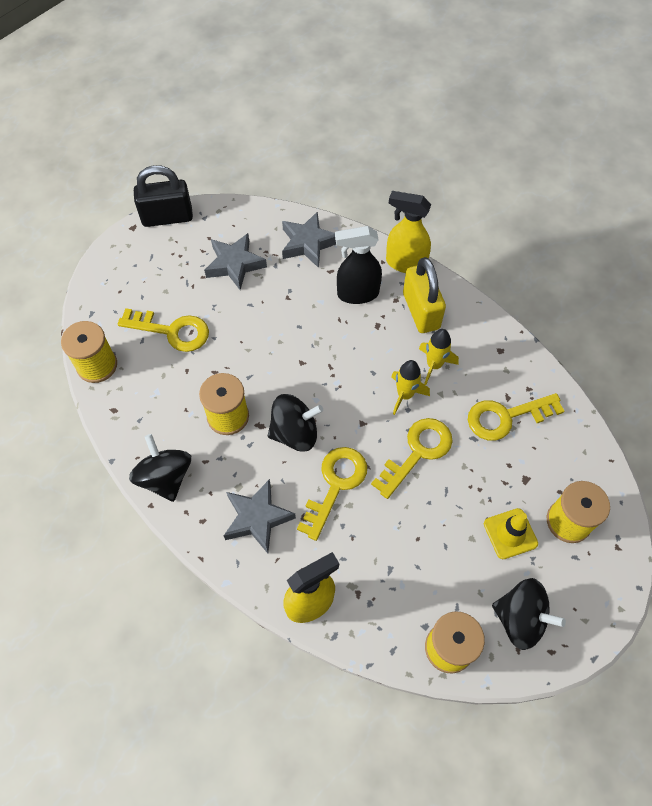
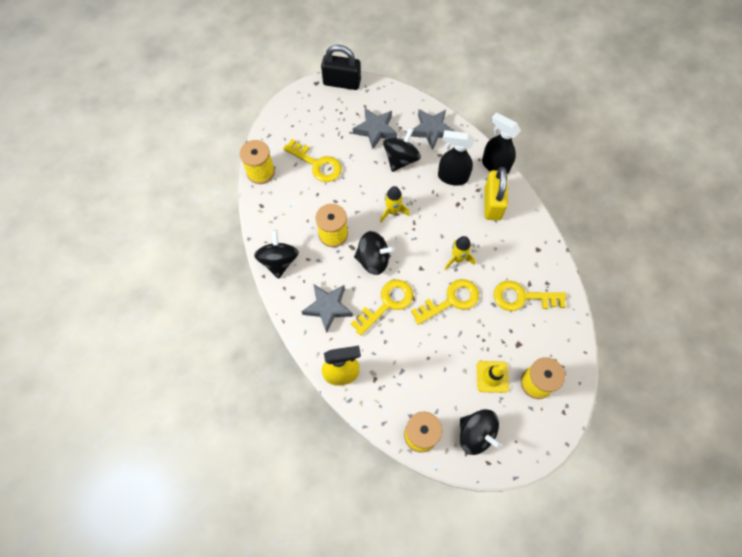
camera: 20 degrees right, 5 degrees up
yellow spray bottle [386,191,431,273] -> black spray bottle [482,112,521,174]
yellow rocket [419,329,459,385] -> yellow rocket moved to [380,186,410,223]
none -> black spinning top [383,128,421,172]

